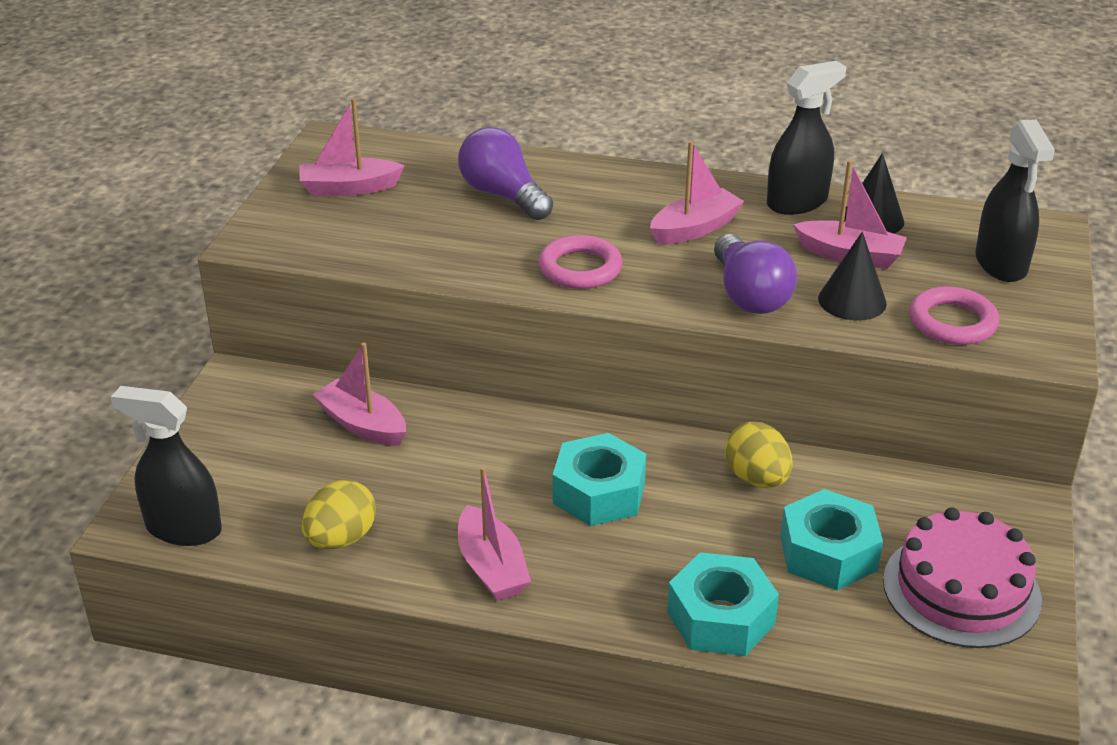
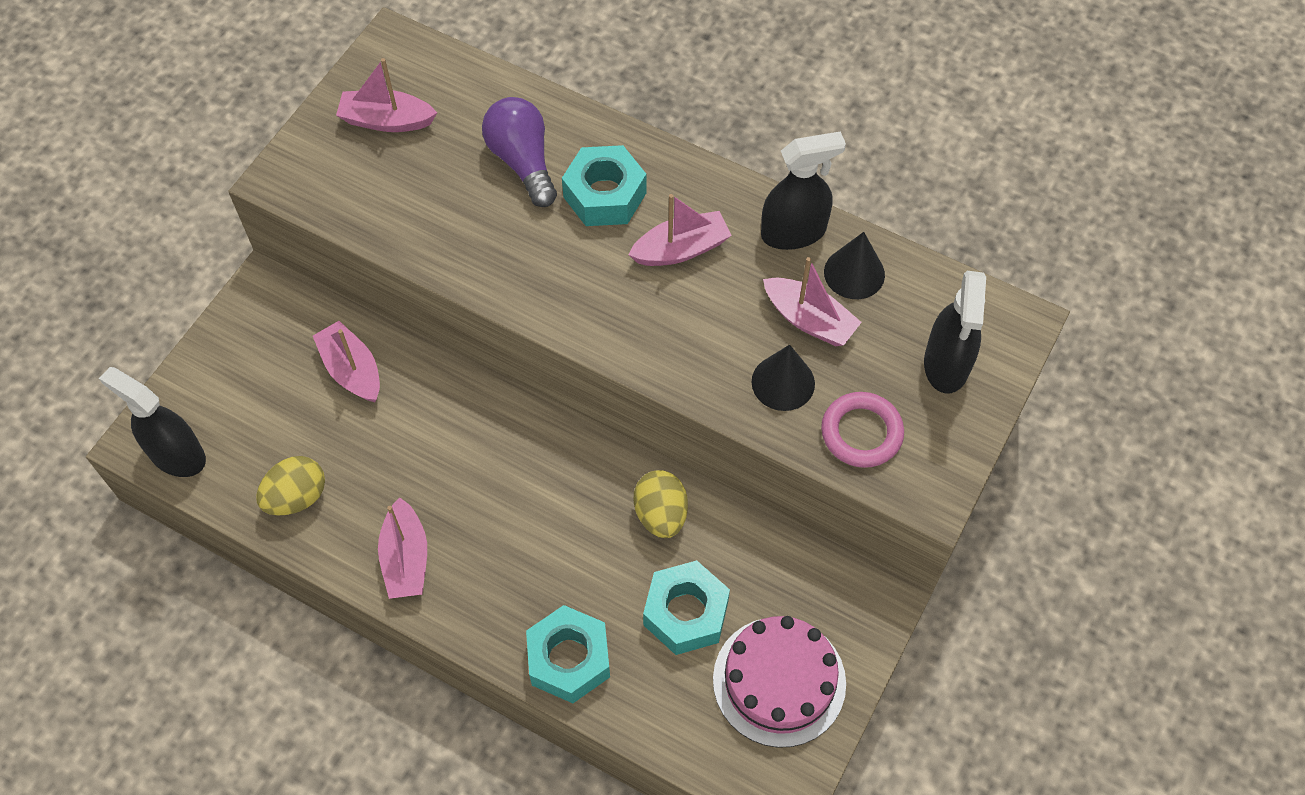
camera: 15 degrees right, 25 degrees up
pink ring [538,235,622,289] -> none
turquoise nut [553,433,646,526] -> turquoise nut moved to [562,145,646,226]
purple light bulb [714,234,797,314] -> none

